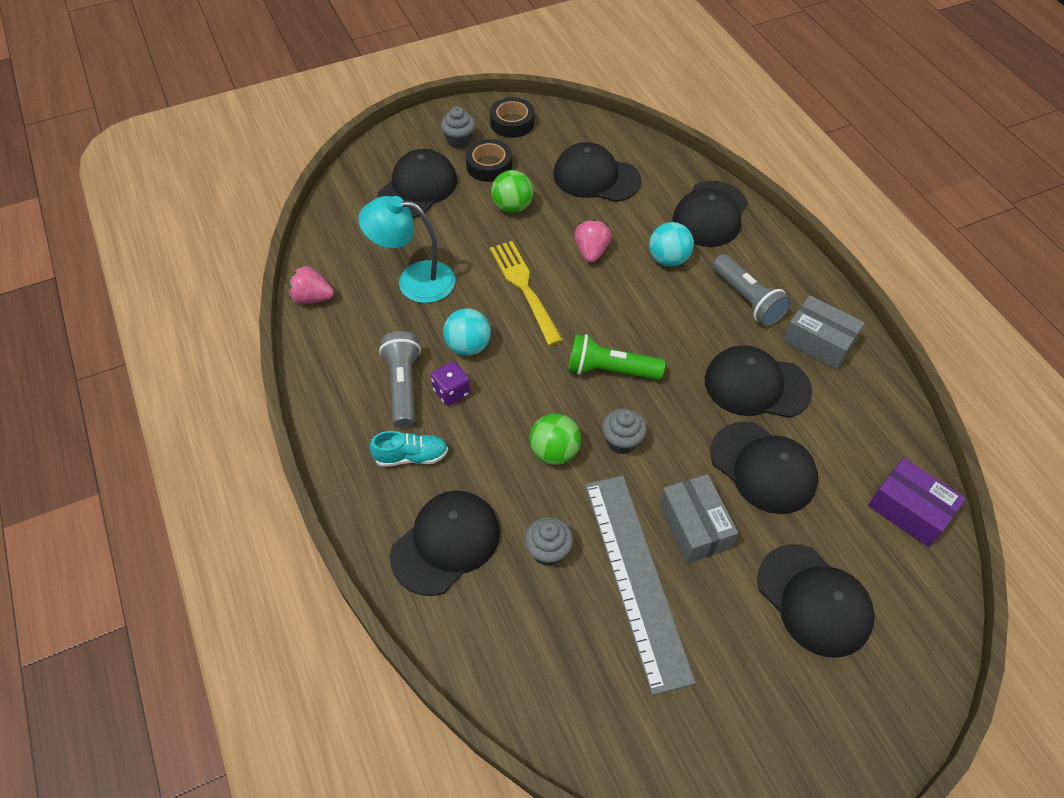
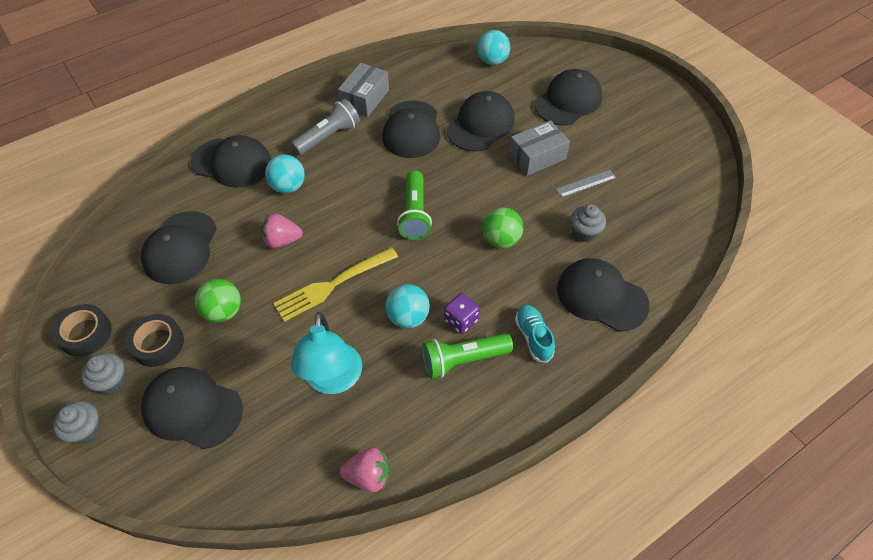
camera: 100 degrees left, 0 degrees up
pink strawberry [288,266,334,304] -> pink strawberry turned 90 degrees counterclockwise [340,448,389,492]
grey flashlight [379,331,421,428] -> green flashlight [422,333,513,379]
grey ruler [585,476,696,695] -> grey ruler [556,170,616,197], size x0.41
grey cupcake [602,408,647,454] -> grey cupcake moved to [53,401,101,444]
purple box [868,458,966,547] -> turquoise ball [477,30,510,65]

